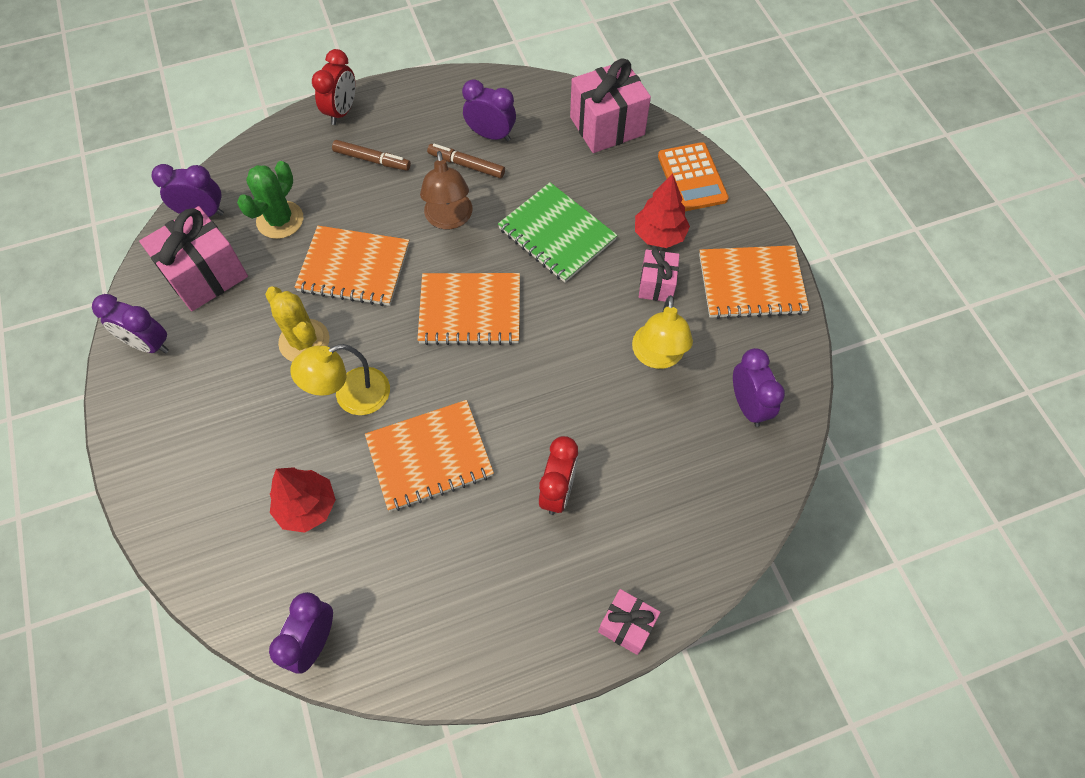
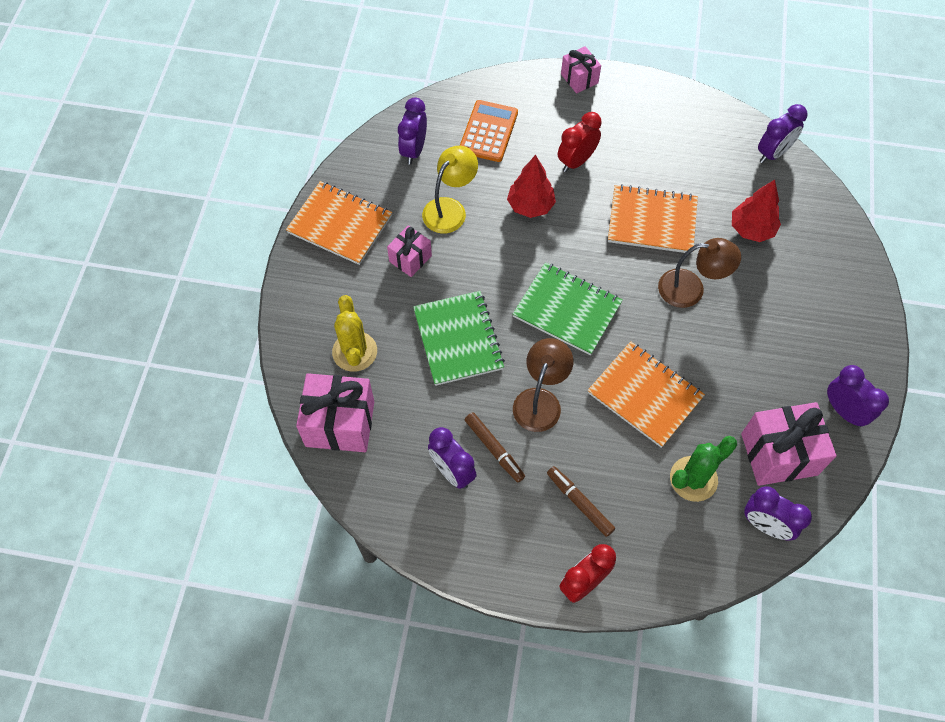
camera: 150 degrees left, 0 degrees up
yellow cactus [265,286,330,362] -> yellow cactus moved to [332,295,377,372]
yellow lamp [290,344,390,415] -> brown lamp [658,238,741,308]
orange notebook [417,273,520,345] -> green notebook [513,262,623,355]
red tree [635,173,690,248] -> red tree moved to [507,155,556,218]
orange calculator [658,142,729,211] -> orange calculator moved to [460,100,518,162]

